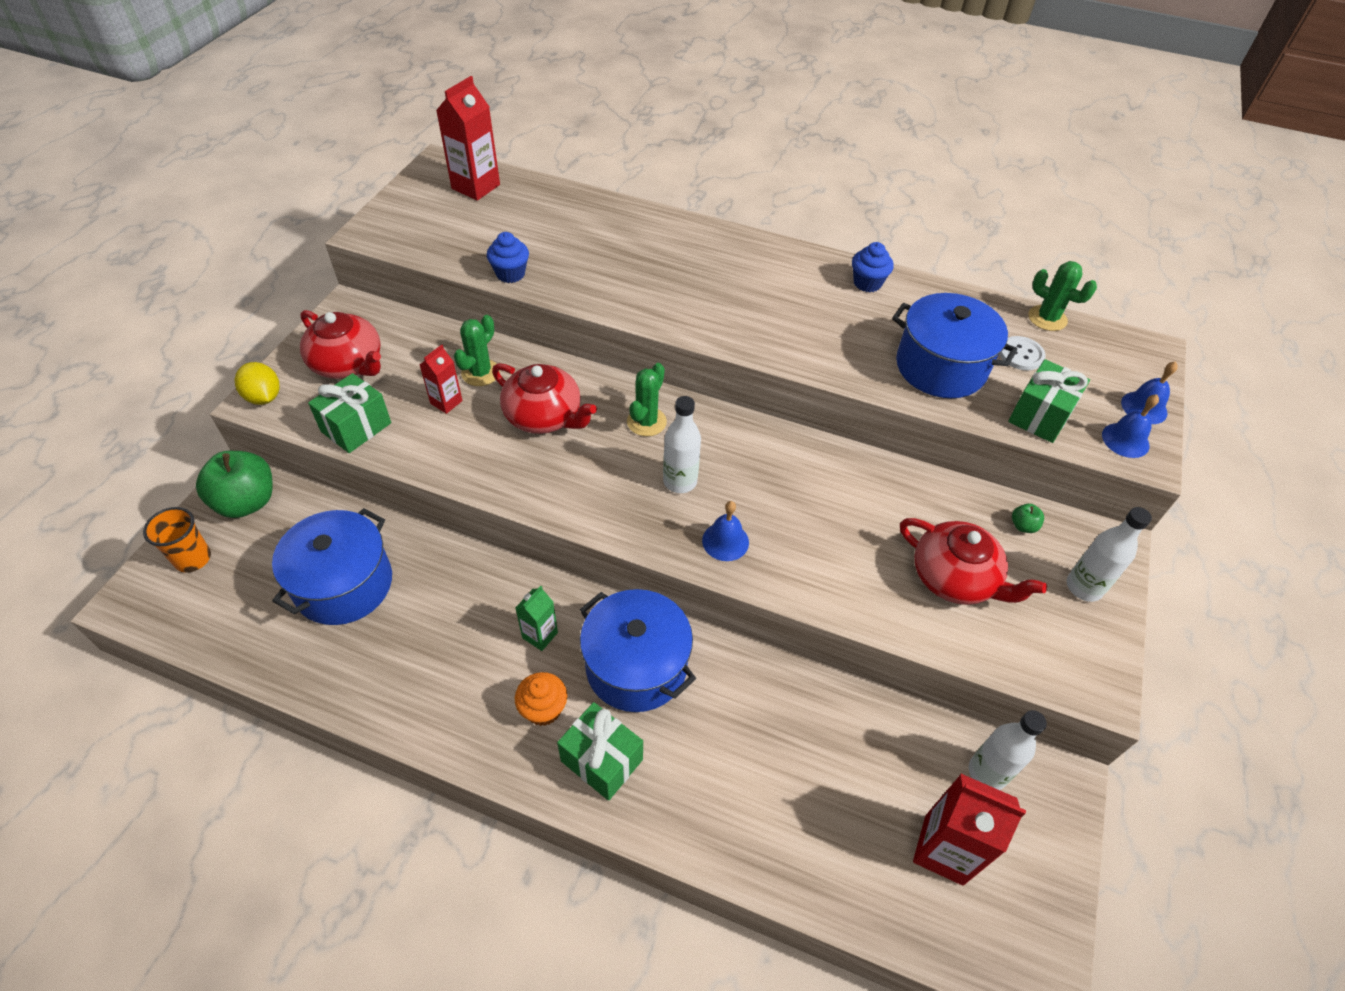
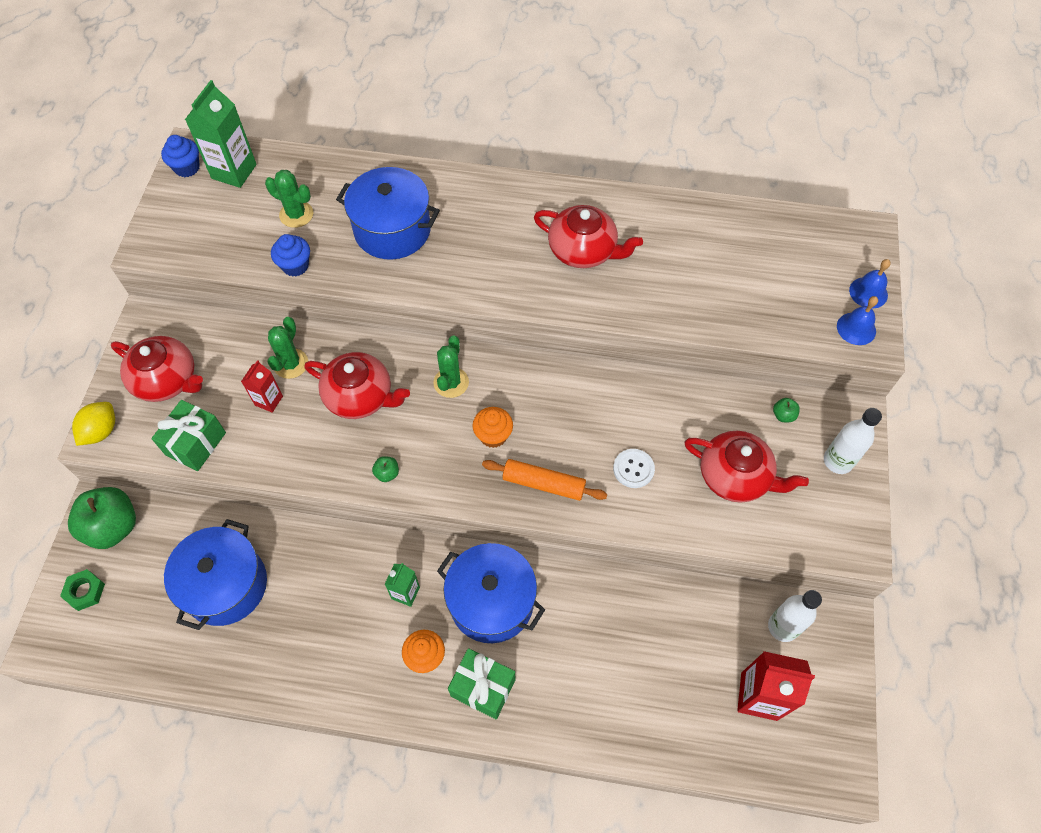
camera: 10 degrees left, 10 degrees up
orange cup [143,507,211,573] -> green nut [60,569,105,611]
yellow lemon [235,362,280,405] -> yellow lemon turned 75 degrees clockwise [72,402,115,446]
red carton [436,76,500,201] -> green carton [185,80,257,188]
white bottle [663,396,701,493] -> orange cupcake [473,407,513,448]
blue bell [702,501,749,561] -> orange rolling pin [482,459,607,501]
blue cupcake [852,242,893,292] -> blue cupcake moved to [161,135,200,177]
blue pot [892,293,1018,398] -> blue pot moved to [336,167,440,260]
white button [1000,336,1046,370] -> white button moved to [613,449,655,488]
green gift [1008,359,1090,443] -> none
green cactus [1029,261,1097,331] -> green cactus moved to [265,170,313,228]
none -> green apple [372,456,399,482]
none -> red teapot [534,205,643,268]

